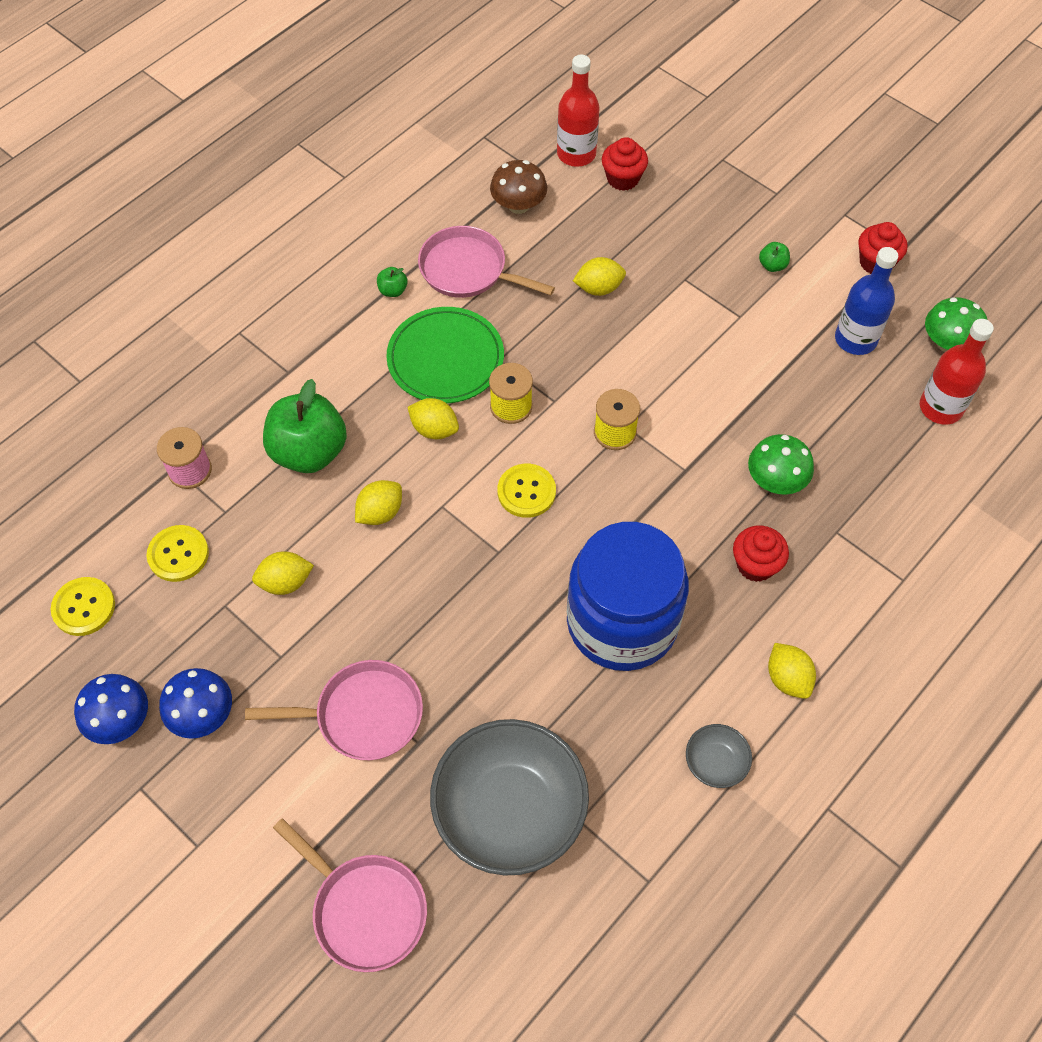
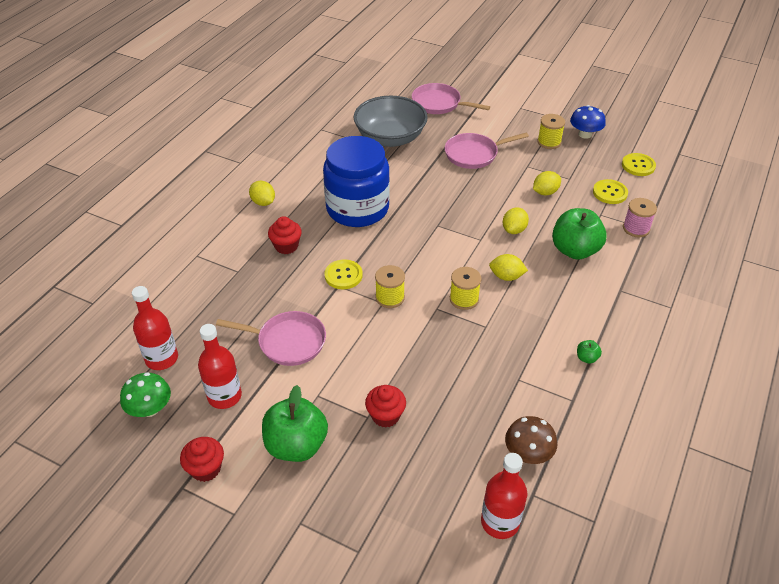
camera: 165 degrees right, 15 degrees down
blue mushroom [159,668,232,739] -> yellow spool [537,114,565,149]
green plate [386,307,504,403] -> none
pink pan [418,226,555,298] -> pink pan moved to [216,311,326,366]
yellow button [497,464,556,518] -> yellow button moved to [325,259,363,289]
yellow lemon [573,257,626,296] -> none
red cupcake [602,137,648,191] -> red cupcake moved to [365,385,406,427]
grey bowl [686,724,752,788] -> none
green mushroom [748,434,814,495] -> none
green apple [759,242,790,272] -> green apple [262,385,328,462], size x2.45
blue bottle [835,247,898,355] -> red bottle [198,324,242,409]

